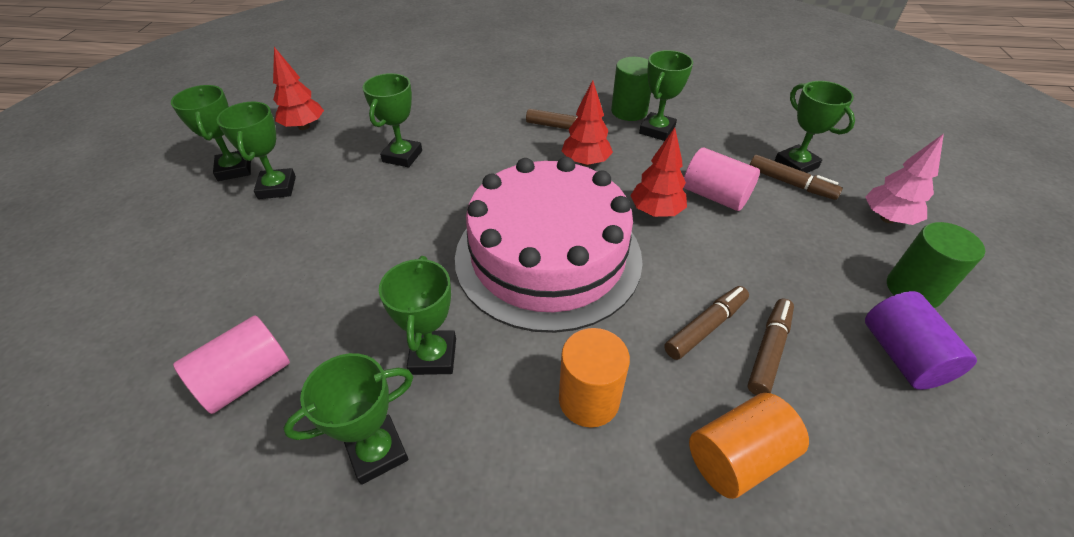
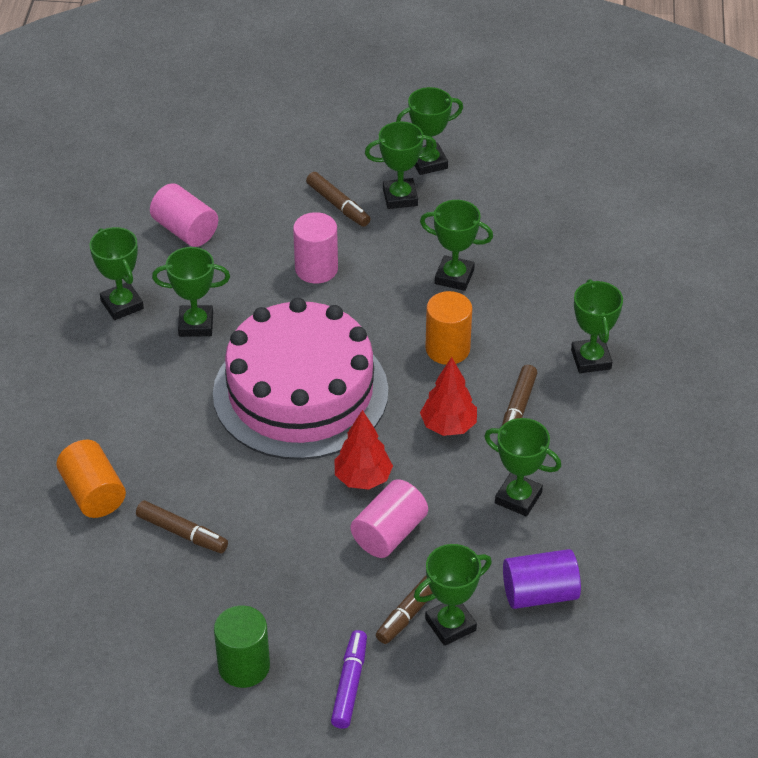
camera: 90 degrees right, 0 degrees up
red tree [273,47,324,130] -> none
orange cylinder [559,328,630,428] -> orange cylinder moved to [425,291,472,365]
green cylinder [611,57,651,121] -> none
brown marker [664,286,749,360] -> brown marker moved to [306,172,371,227]
pink tree [865,134,944,225] -> purple marker [331,630,367,729]
purple cylinder [865,291,977,390] -> purple cylinder moved to [503,549,581,609]
none -> pink cylinder [293,212,338,284]
none -> green trophy [571,279,623,373]

